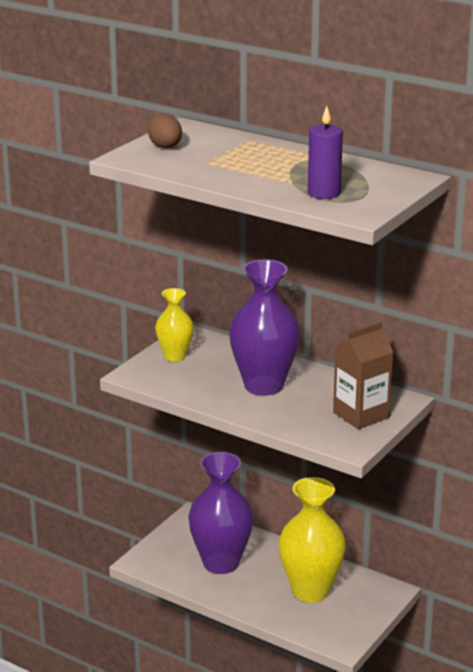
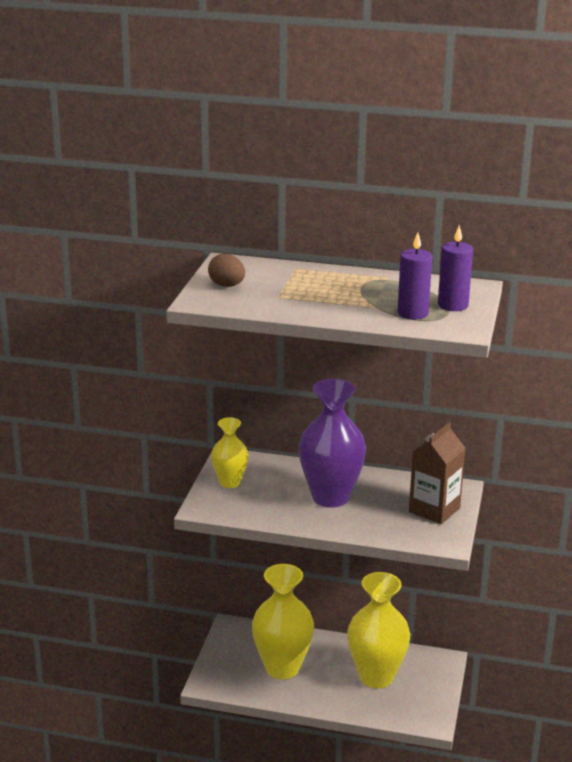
camera: 20 degrees left, 0 degrees up
purple vase [188,452,254,574] -> yellow vase [252,564,314,679]
none -> purple candle [438,225,473,311]

